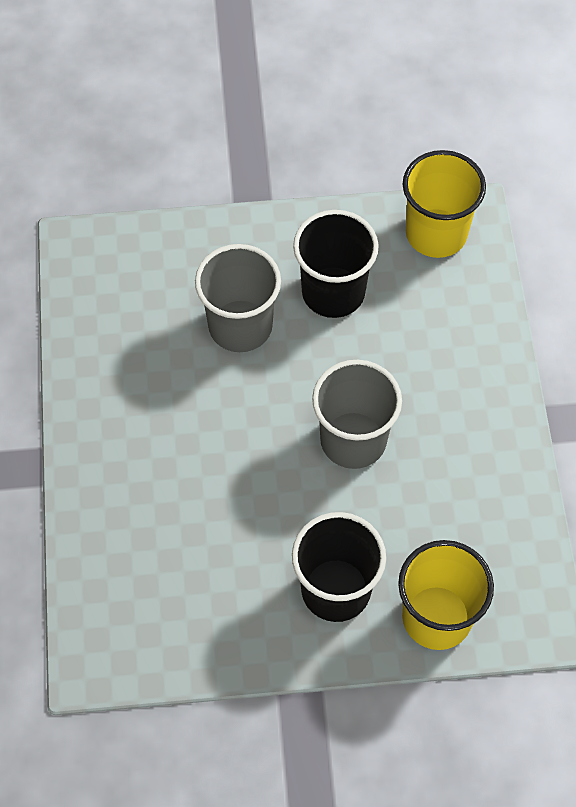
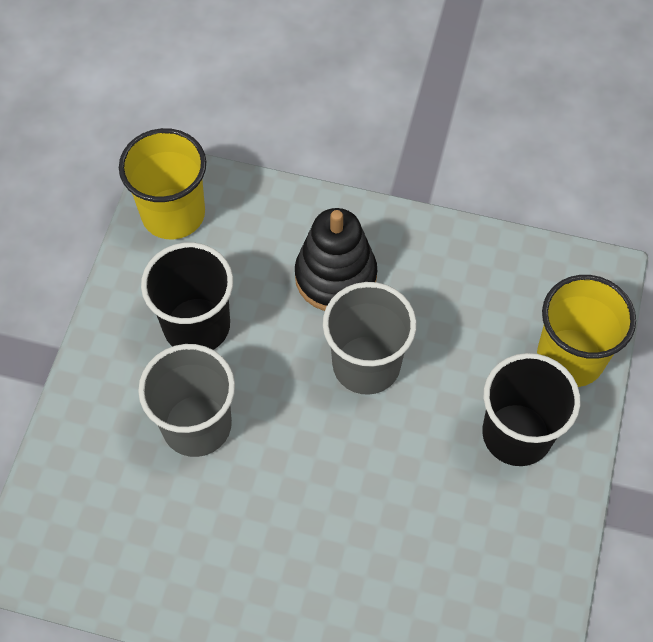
camera: 70 degrees left, 0 degrees up
none -> black stacking toy [295,208,377,311]

